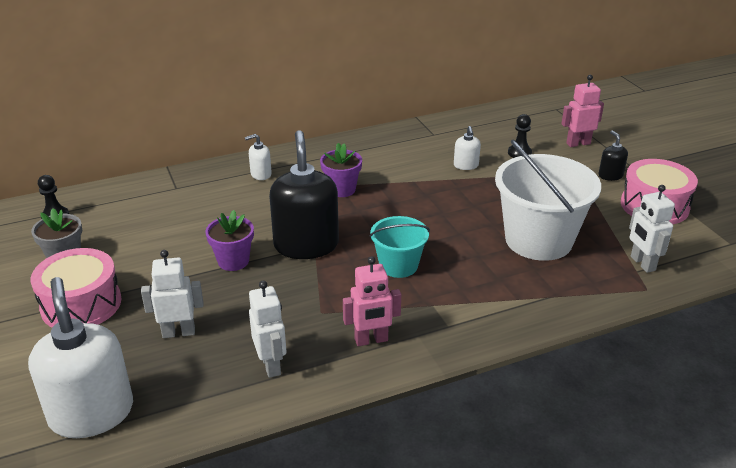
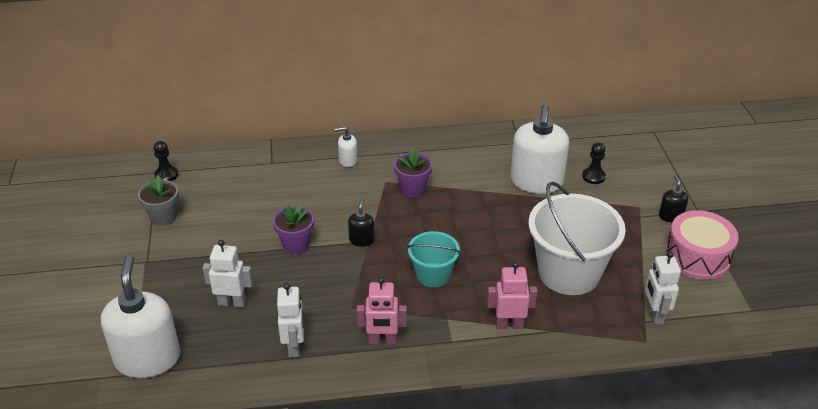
camera: 15 degrees right, 5 degrees up
pink drum [31,248,121,327] -> none
black soap dispenser [269,130,339,259] -> black soap dispenser [348,198,375,247], size x0.45
white soap dispenser [454,126,481,170] -> white soap dispenser [510,104,569,194], size x2.23
pink robot [561,75,604,147] -> pink robot moved to [487,262,537,329]

